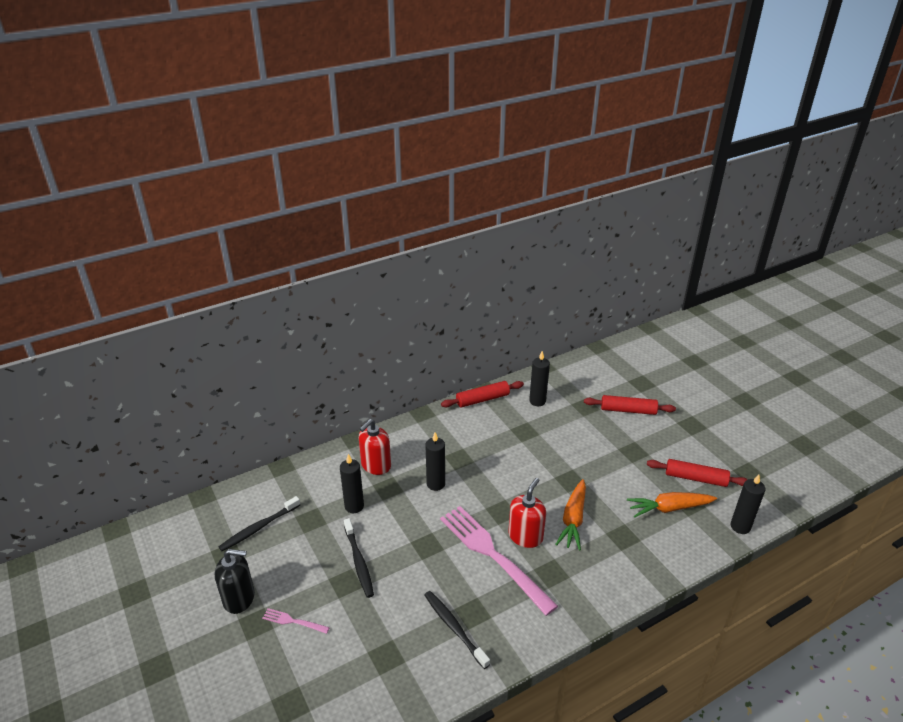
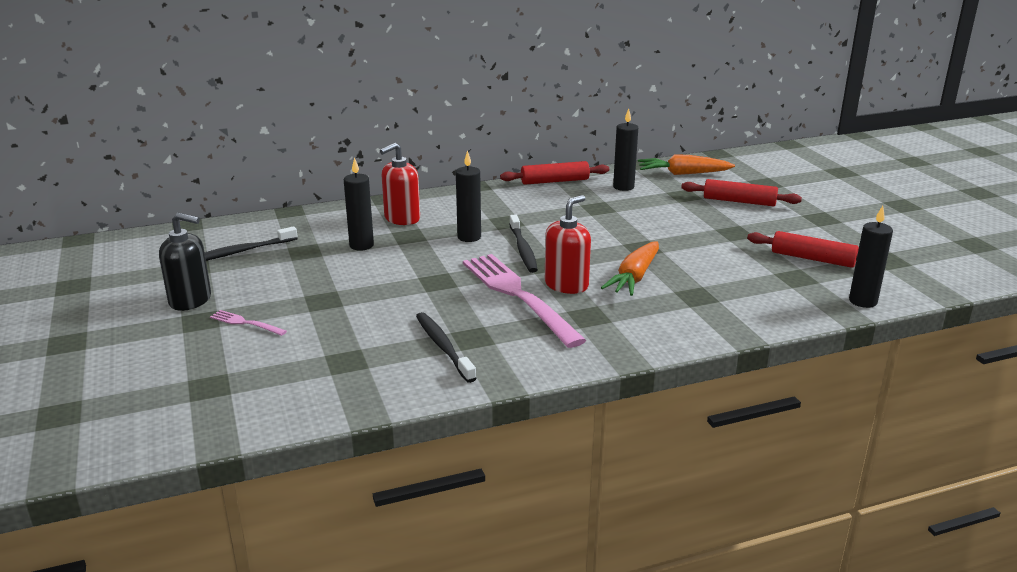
camera: 10 degrees right, 10 degrees down
black toothbrush [344,518,374,598] -> black toothbrush moved to [509,215,538,273]
orange carrot [627,492,717,517] -> orange carrot moved to [638,154,735,175]

